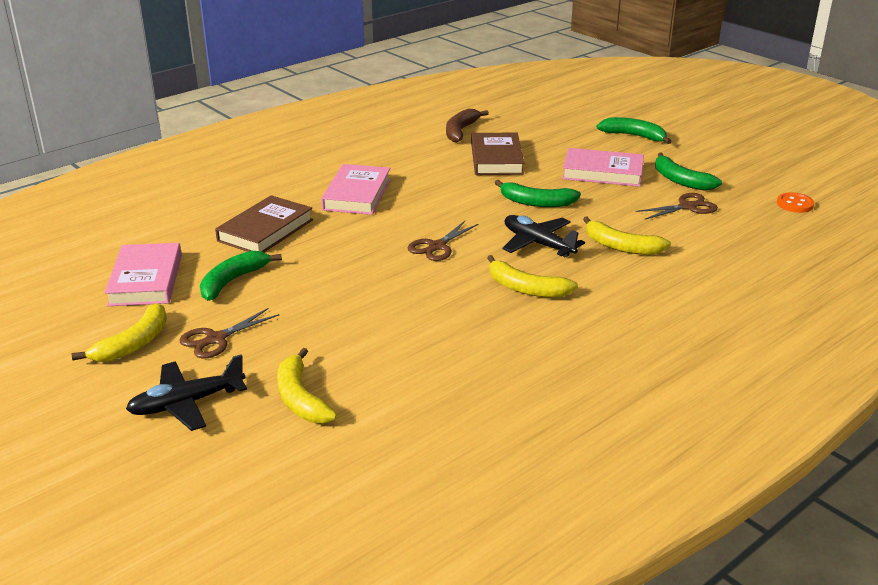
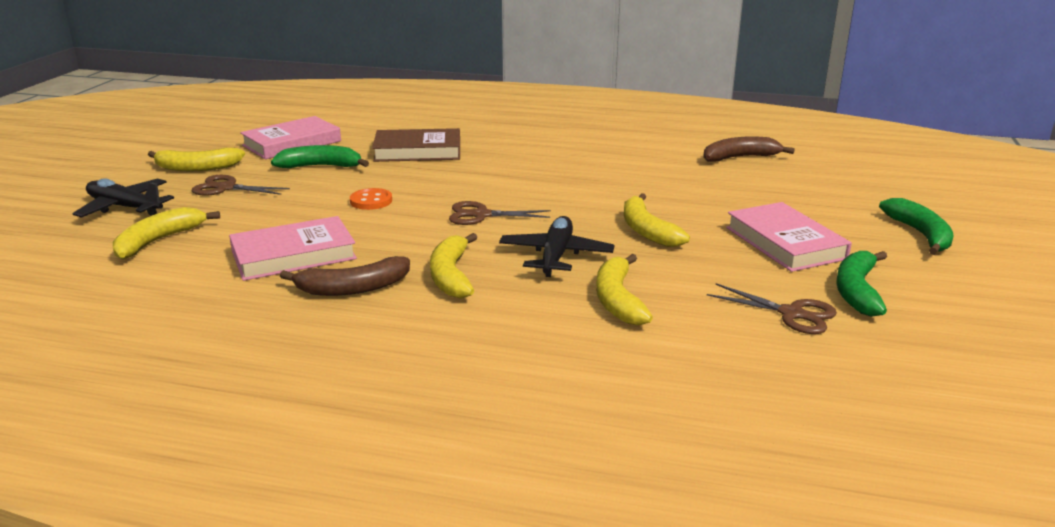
camera: 55 degrees right, 5 degrees down
pink book [321,164,391,215] -> pink book moved to [229,216,357,281]
brown book [471,133,524,175] -> none
green banana [495,180,581,207] -> yellow banana [624,193,690,247]
orange button [777,193,814,213] -> orange button moved to [350,188,392,210]
none -> brown banana [280,256,410,296]

